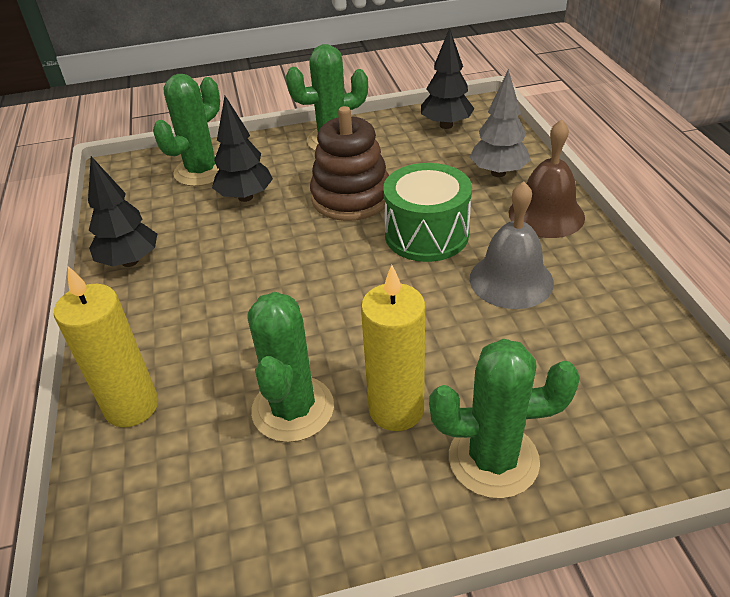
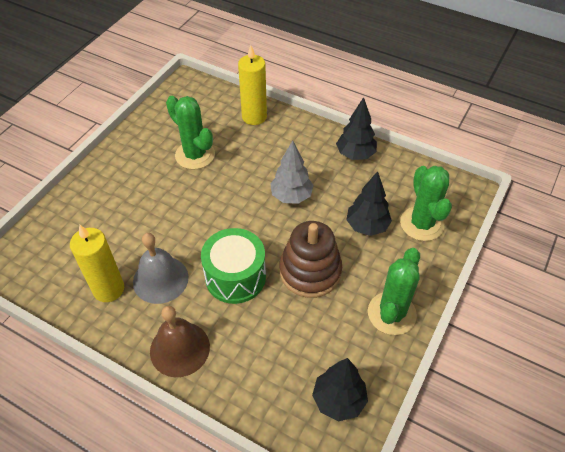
camera: 130 degrees right, 10 degrees up
yellow candle [361,265,425,431] -> yellow candle moved to [70,224,124,302]
green cactus [429,339,580,499] -> none
grey tree [470,69,531,177] -> grey tree moved to [270,140,314,204]

